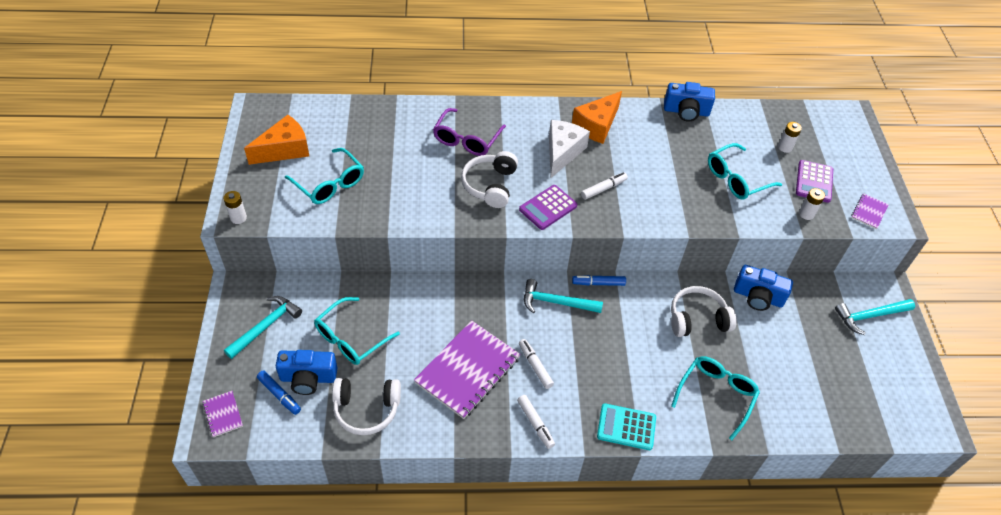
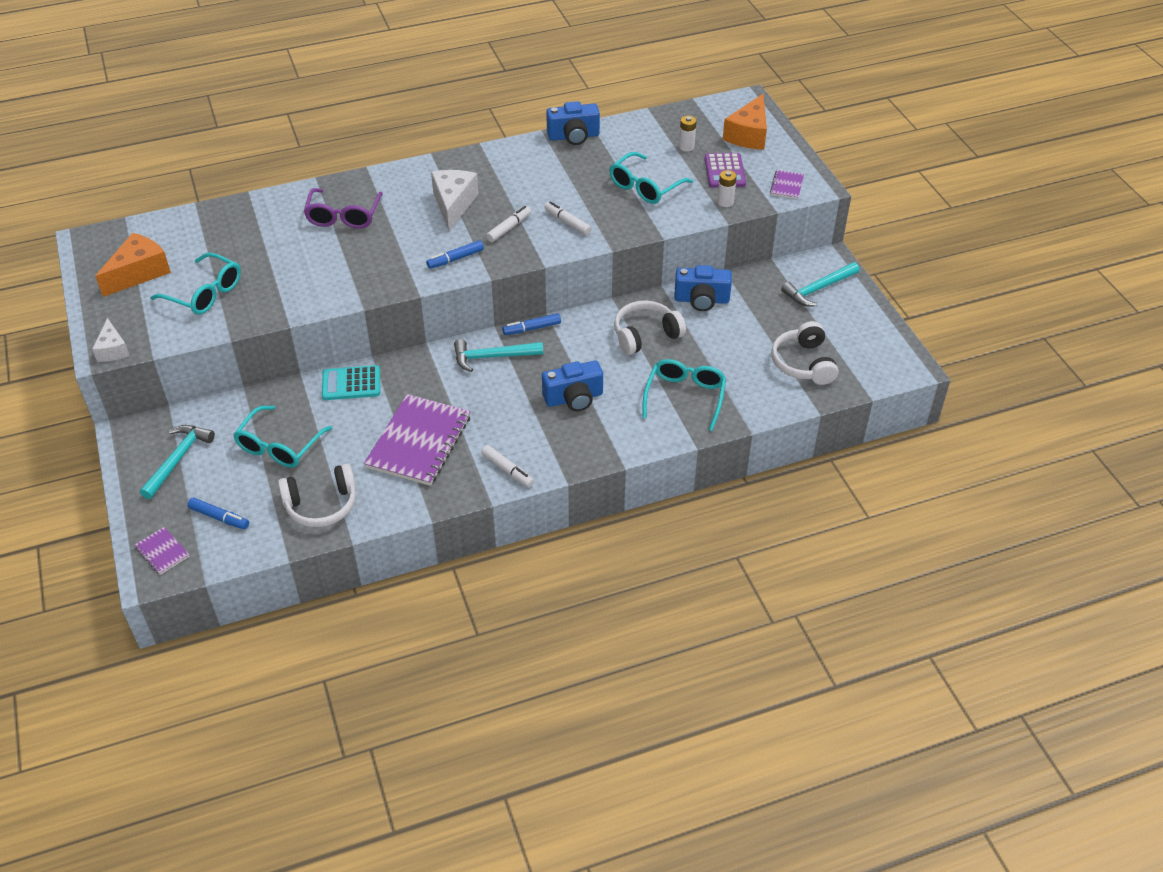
camera: 15 degrees left, 5 degrees down
white battery [223,191,247,224] -> white cheese [92,318,130,362]
blue camera [276,350,337,395] -> blue camera moved to [542,361,603,411]
white headphones [461,151,518,208] -> white headphones moved to [771,321,838,385]
purple calculator [519,185,577,230] -> blue marker [426,240,484,269]
white marker [519,339,554,389] -> white marker moved to [544,201,592,235]
orange cheese [572,91,622,144] -> orange cheese moved to [723,94,767,150]
turquoise calculator [597,403,656,450] -> turquoise calculator moved to [322,365,380,400]

